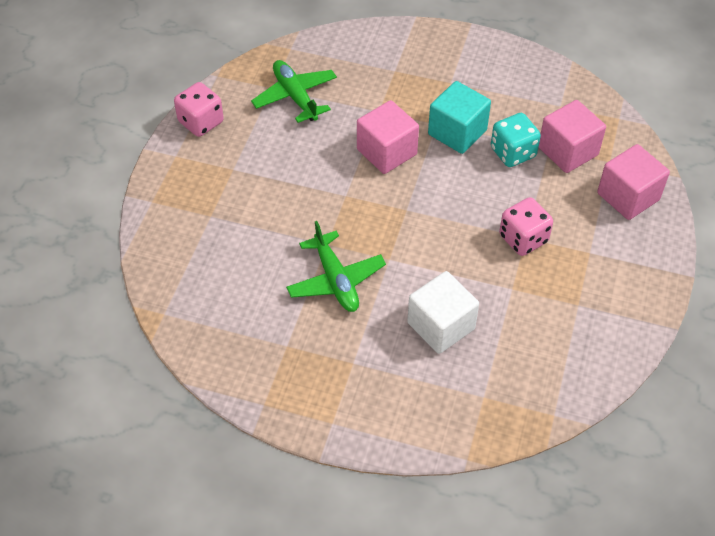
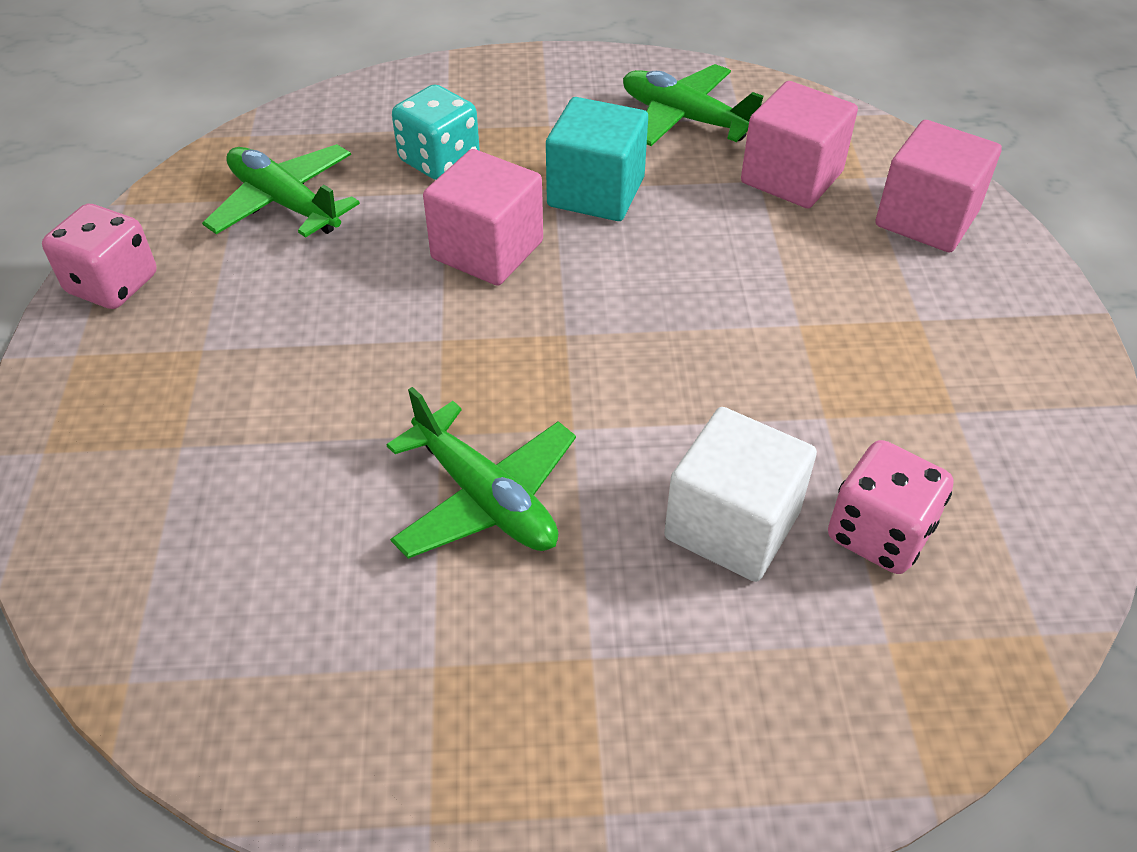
camera: 20 degrees left, 5 degrees down
turquoise dice [491,113,541,167] -> turquoise dice moved to [392,84,480,180]
pink dice [499,197,553,256] -> pink dice moved to [828,440,954,574]
none -> green plane [623,64,764,146]

